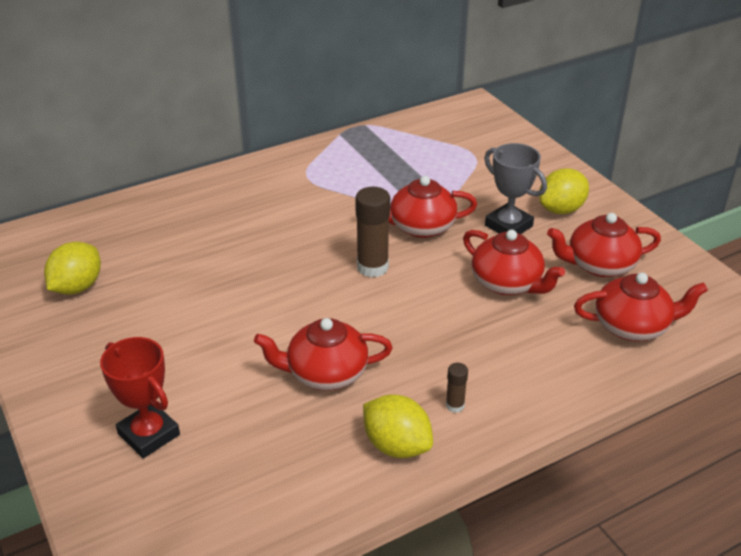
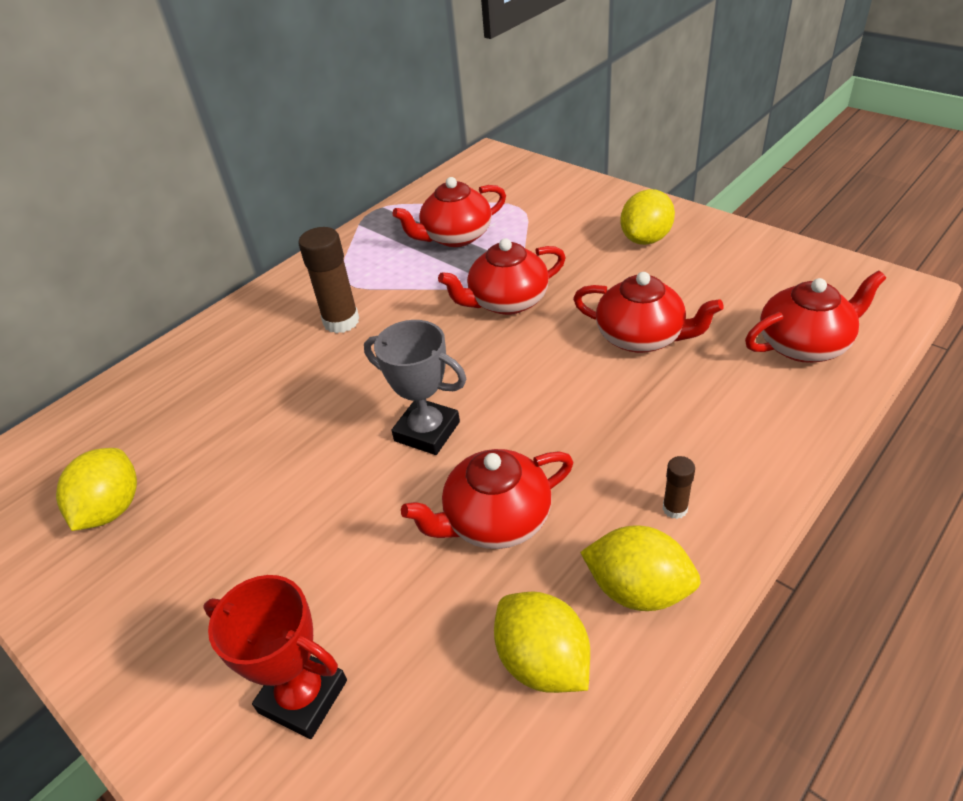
camera: 15 degrees left, 5 degrees up
brown glue stick [355,187,390,277] -> brown glue stick moved to [298,227,359,333]
grey trophy [484,143,547,234] -> grey trophy moved to [364,320,467,455]
red teapot [547,213,661,277] -> red teapot moved to [393,177,506,247]
none -> yellow lemon [494,592,590,693]

